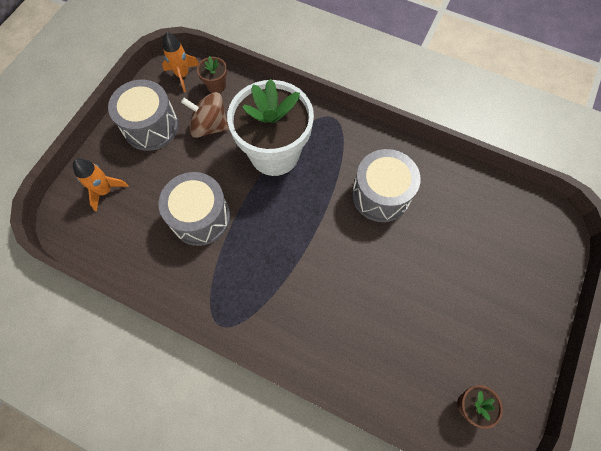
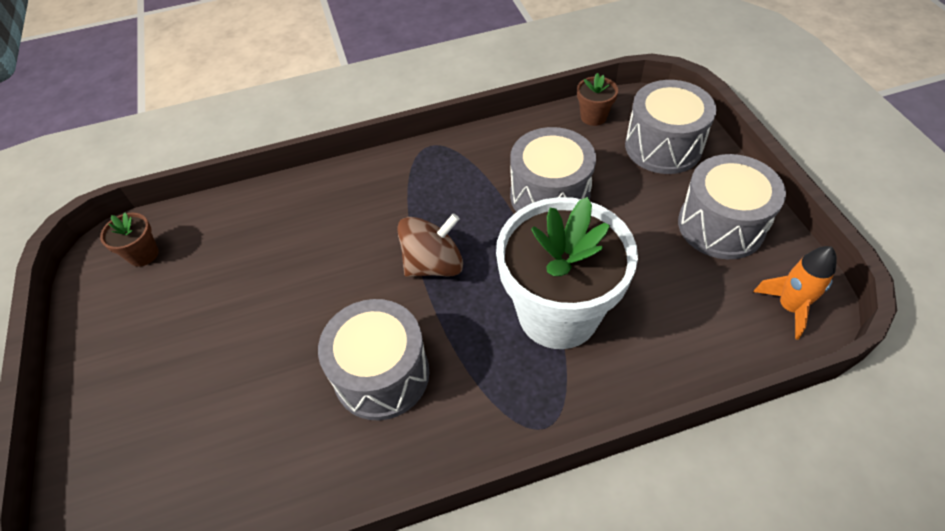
camera: 140 degrees right, 15 degrees down
orange rocket [73,158,129,212] -> grey drum [625,80,716,174]
brown spinning top [181,92,229,138] -> brown spinning top moved to [397,213,463,277]
brown flower pot [197,56,227,93] -> brown flower pot moved to [577,73,618,126]

